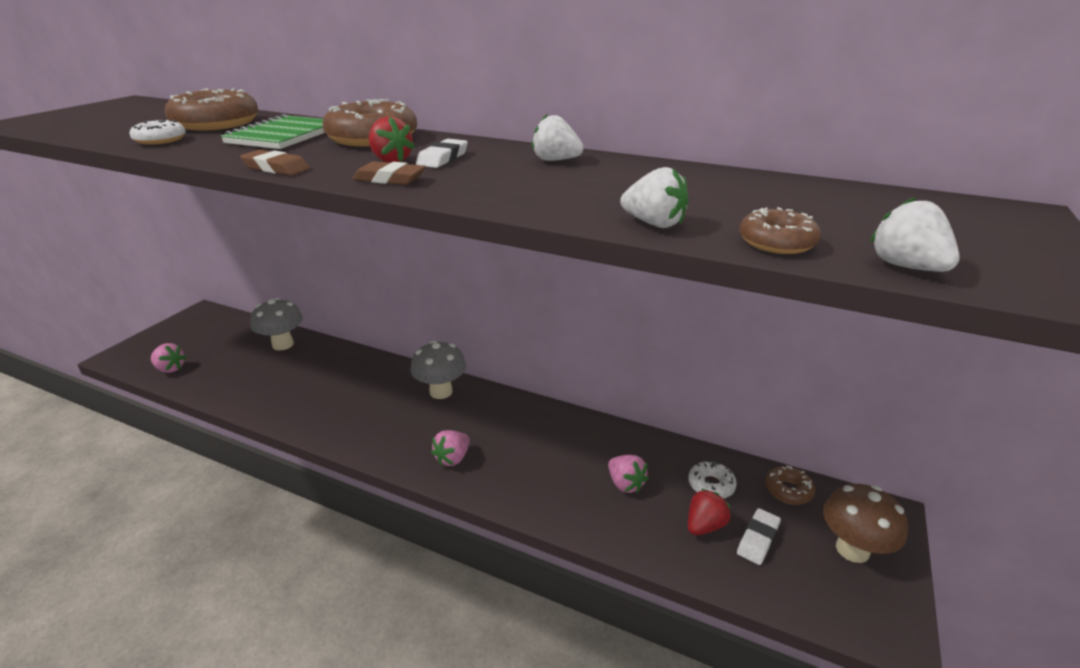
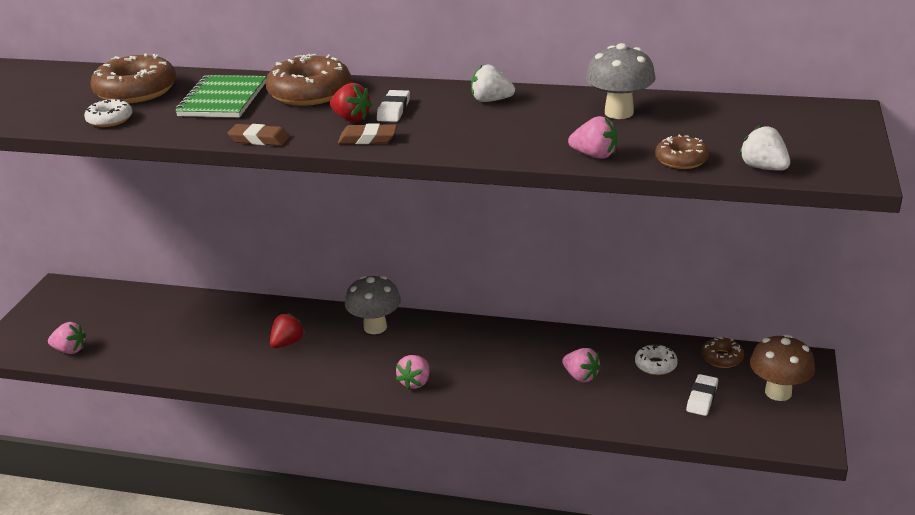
camera: 10 degrees left, 0 degrees up
grey mushroom [250,298,303,350] -> grey mushroom moved to [586,43,655,119]
white strawberry [620,167,689,228] -> pink strawberry [568,116,617,159]
red strawberry [688,489,731,535] -> red strawberry moved to [270,313,305,348]

